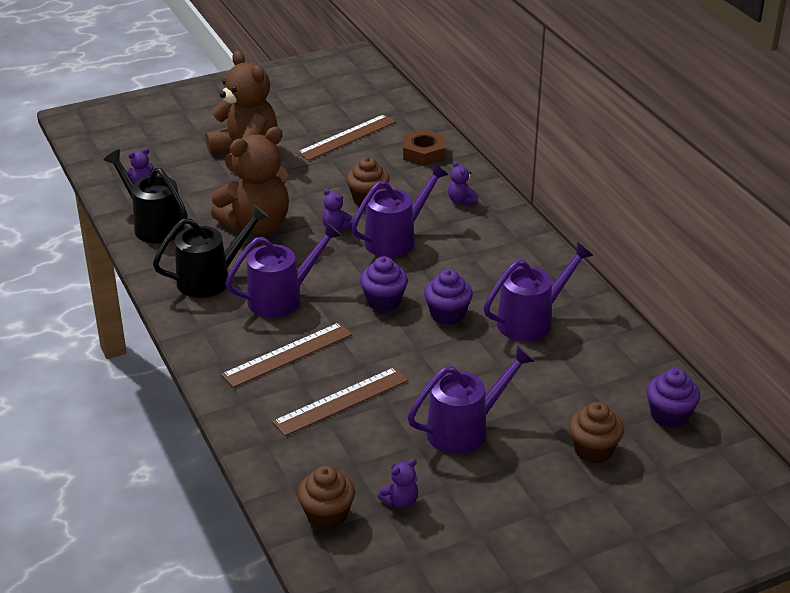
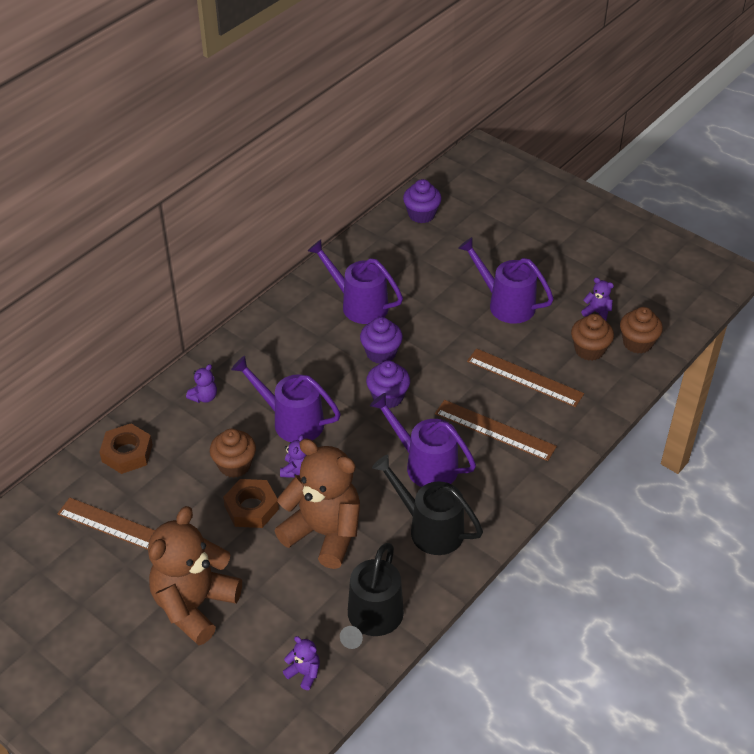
camera: 115 degrees left, 10 degrees up
brown cupcake [569,402,624,464] -> brown cupcake moved to [571,314,614,361]
none -> brown nut [223,479,279,528]

